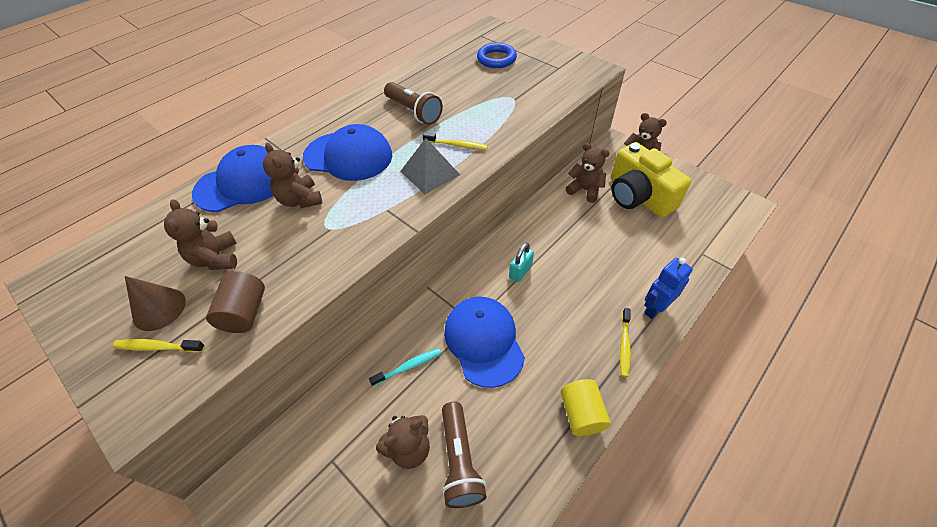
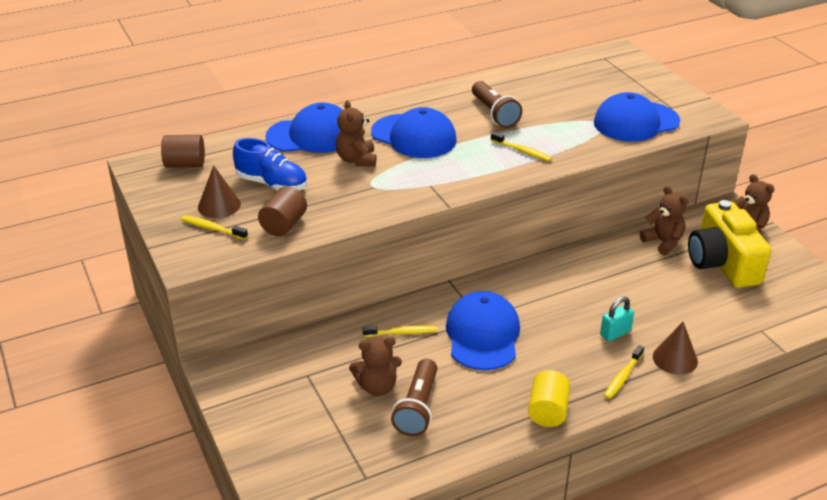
camera: 20 degrees right, 15 degrees down
brown teddy bear [164,199,237,270] -> blue shoe [233,138,307,190]
turquoise toothbrush [369,348,441,386] -> yellow toothbrush [363,325,438,337]
grey pyramid [400,138,460,194] -> none
blue ring [477,43,517,68] -> none
turquoise padlock [509,243,534,282] -> turquoise padlock moved to [600,296,634,341]
blue robot [644,258,693,319] -> brown cone [653,322,698,375]
none -> brown cylinder [161,135,205,168]
none -> blue cap [594,92,680,142]

